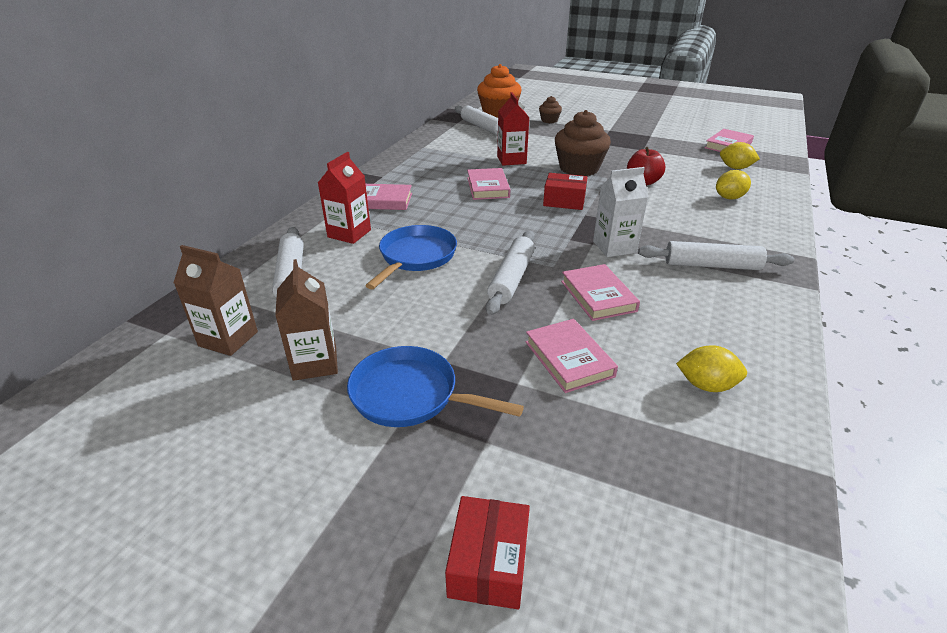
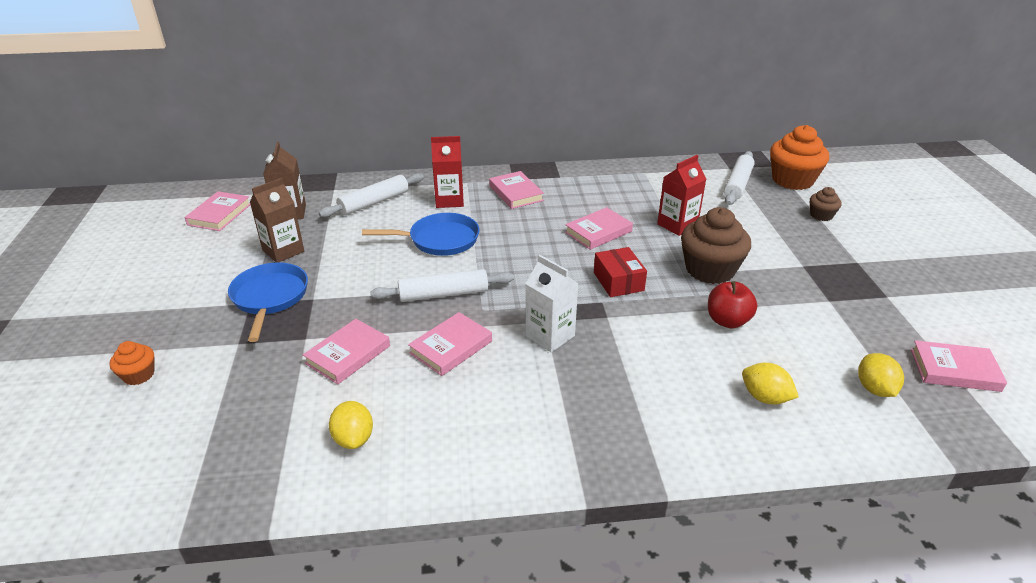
camera: 60 degrees right, 0 degrees up
red box [445,496,530,609] -> orange cupcake [110,341,154,385]
white rolling pin [638,241,794,270] -> none
none -> pink book [185,191,250,231]

